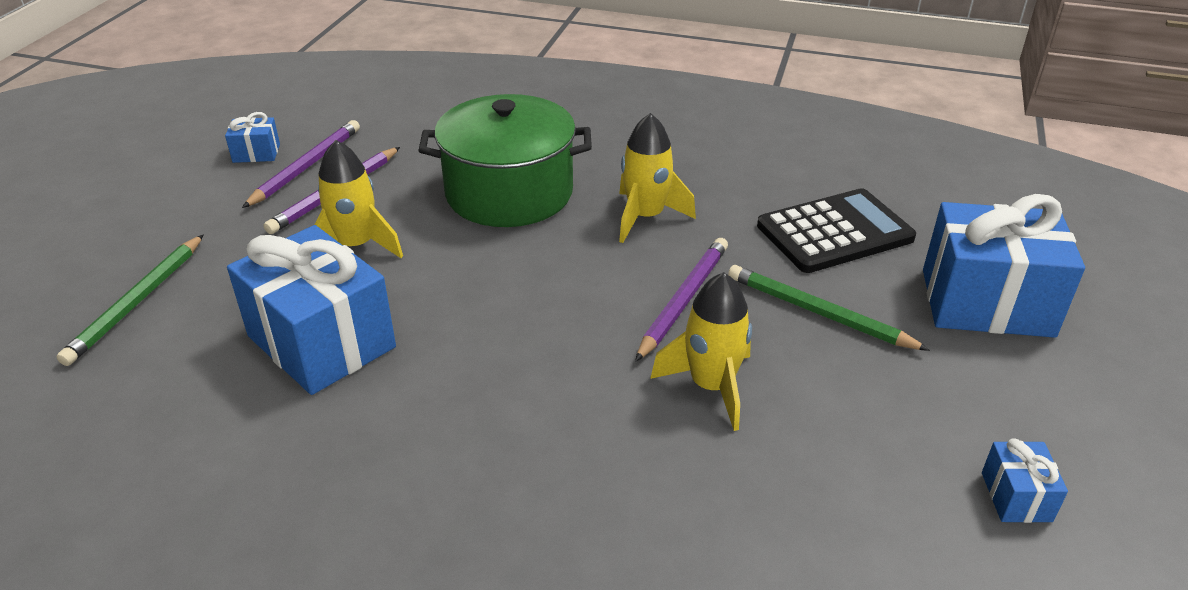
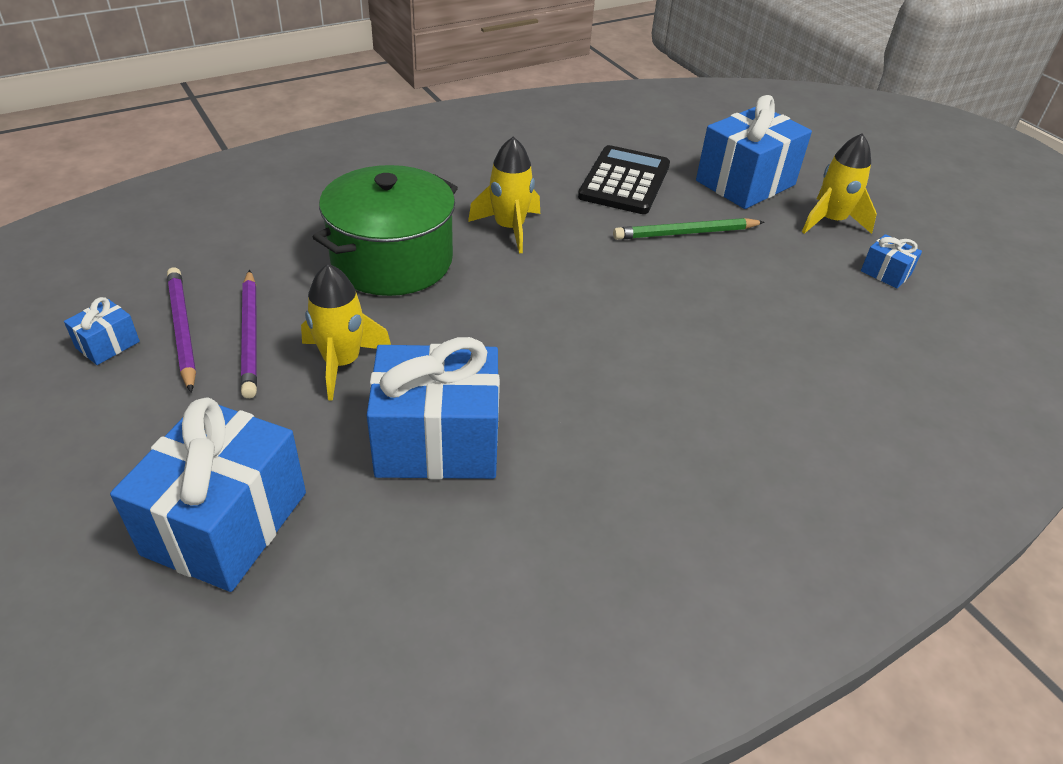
camera: 50 degrees left, 5 degrees up
green pencil [56,234,204,366] -> blue gift [110,397,306,592]
purple pencil [635,238,728,362] -> none
yellow rocket [650,272,752,431] -> yellow rocket moved to [802,133,877,234]

